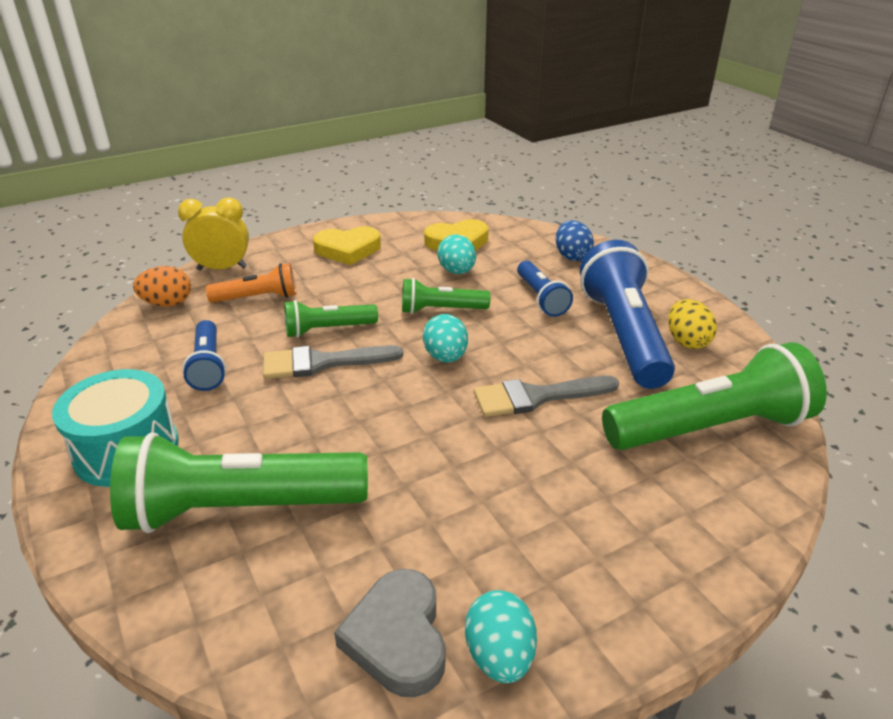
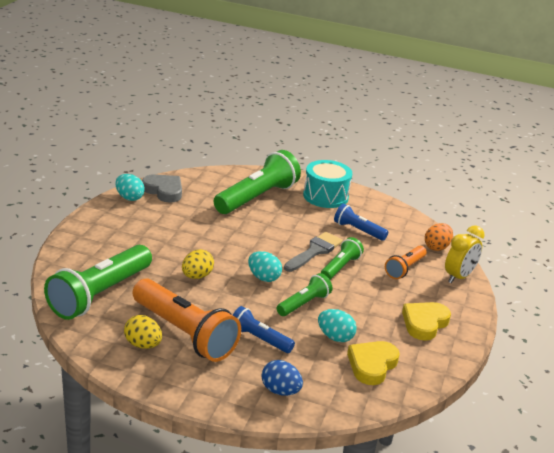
camera: 135 degrees right, 5 degrees down
grey brush [474,376,619,417] -> yellow egg [182,249,214,279]
blue flashlight [580,240,675,389] -> orange flashlight [133,278,241,362]

